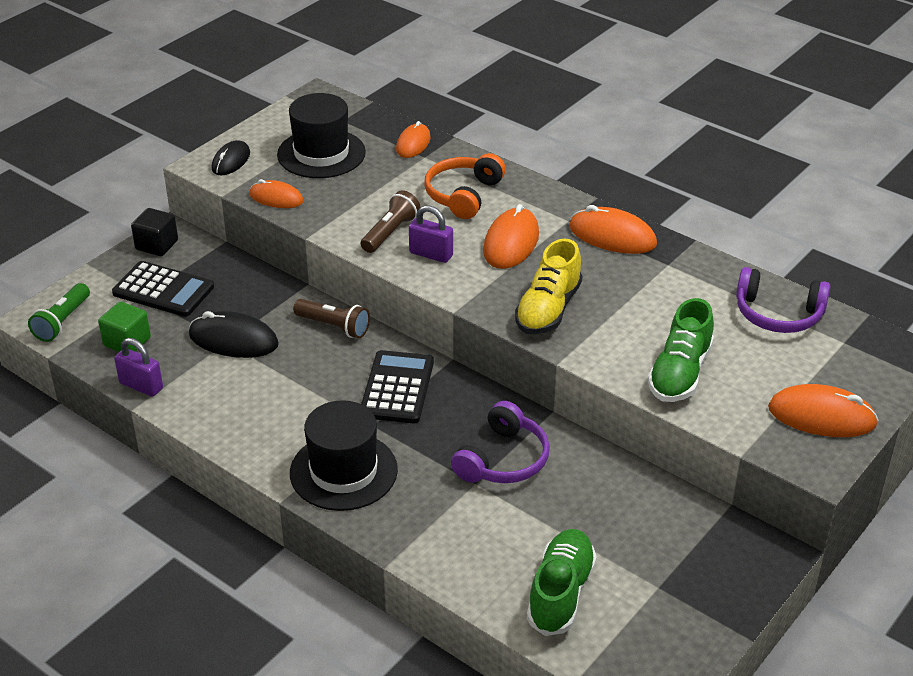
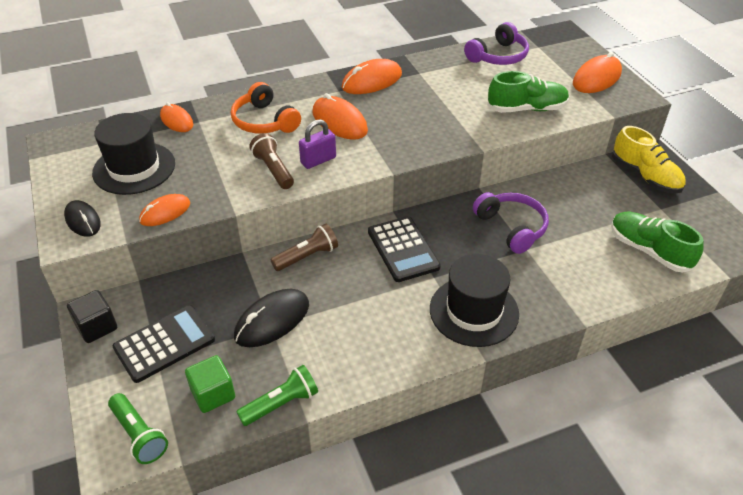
camera: 60 degrees left, 5 degrees up
purple padlock [114,338,163,397] -> green flashlight [236,365,318,426]
black calculator [361,350,434,424] -> black calculator turned 150 degrees counterclockwise [368,216,441,282]
yellow shoe [515,239,583,334] -> yellow shoe moved to [612,126,686,193]
green shoe [648,298,714,402] -> green shoe turned 60 degrees counterclockwise [487,71,569,113]

